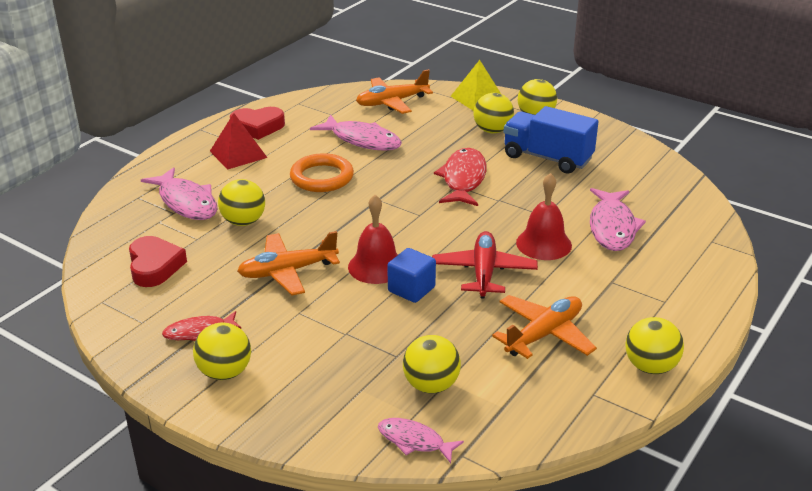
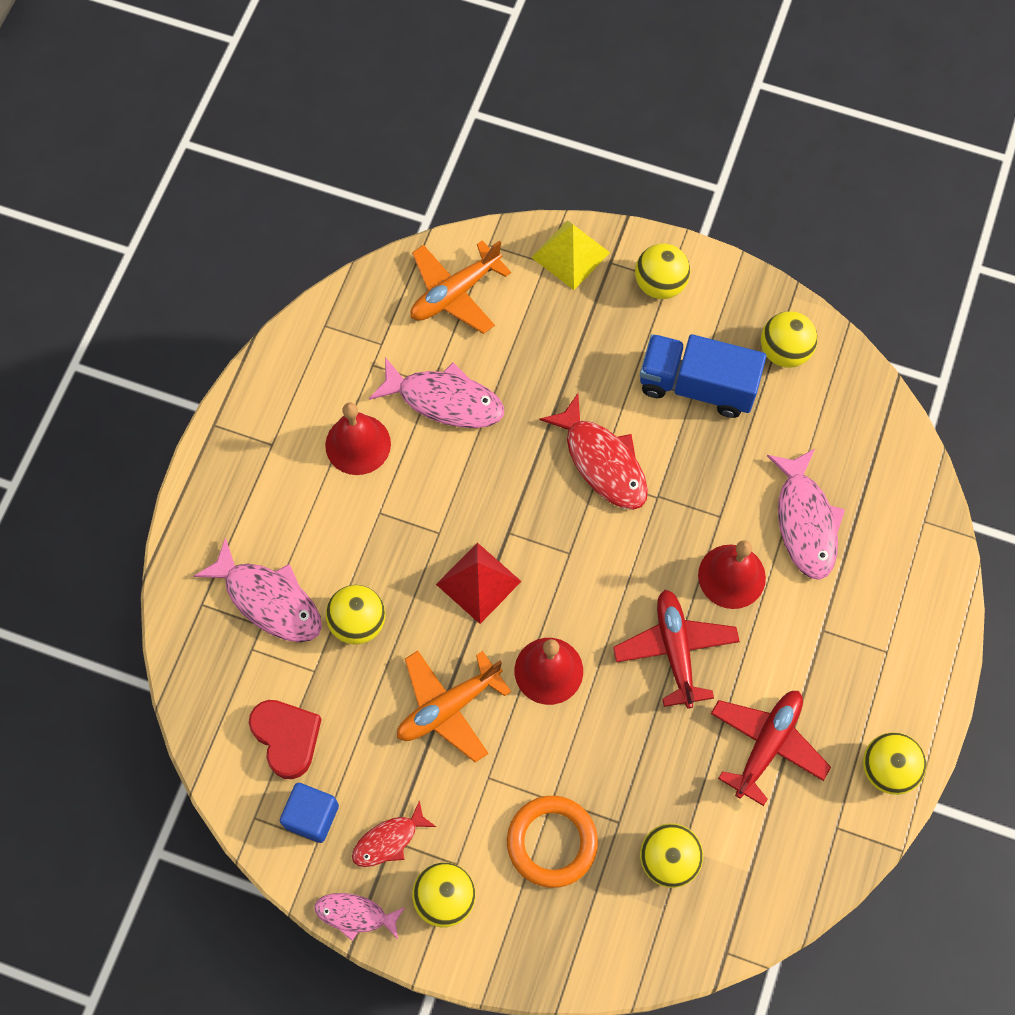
camera: 15 degrees left, 35 degrees up
red pyramid [210,113,267,170] -> red pyramid moved to [436,542,521,624]
red heart [230,107,285,140] -> none
orange ring [290,153,354,192] -> orange ring moved to [507,796,598,888]
pink fish [378,418,464,463] -> pink fish moved to [314,893,405,941]
blue cube [387,248,436,303] -> blue cube moved to [280,783,339,843]
red fish [434,148,487,206] -> red fish turned 150 degrees clockwise [539,393,648,510]
yellow ball [473,93,514,133] -> yellow ball moved to [761,311,818,367]
orange plane [492,295,597,359] -> red plane [711,691,831,806]
none -> red bell [325,402,391,475]

